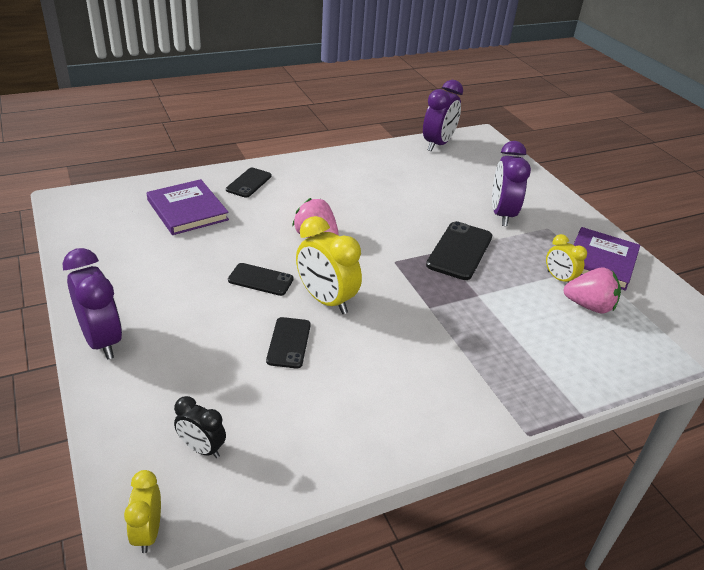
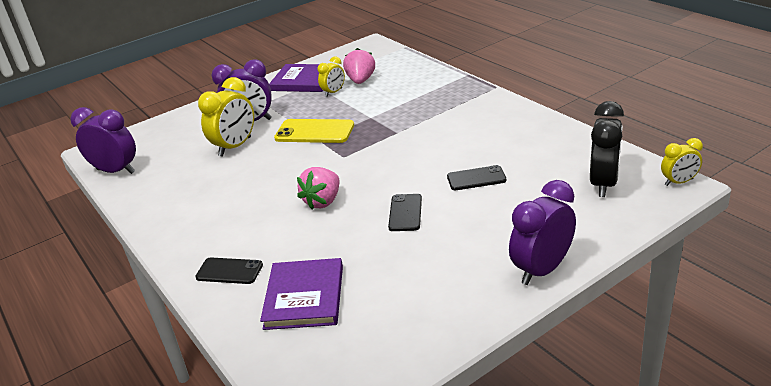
camera: 95 degrees left, 5 degrees down
purple book [147,179,229,235] -> purple book turned 45 degrees counterclockwise [260,258,343,330]
black clock [174,396,226,458] -> black clock [590,101,624,197], size x1.75
yellow clock [296,216,362,314] -> yellow clock moved to [198,77,254,157]
black phone [426,221,492,280] -> yellow phone [274,119,354,143]

